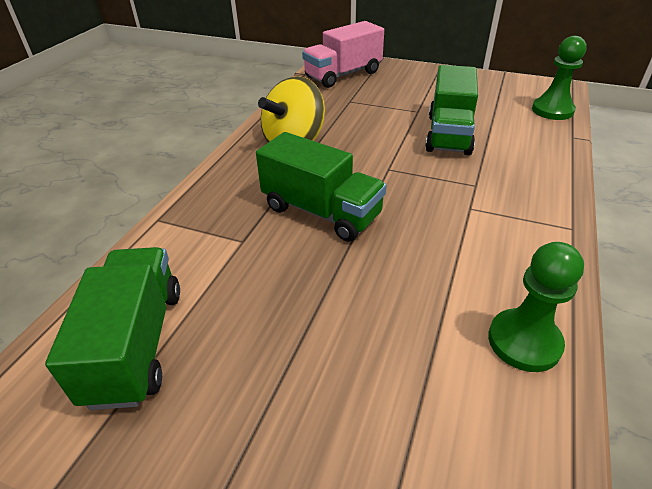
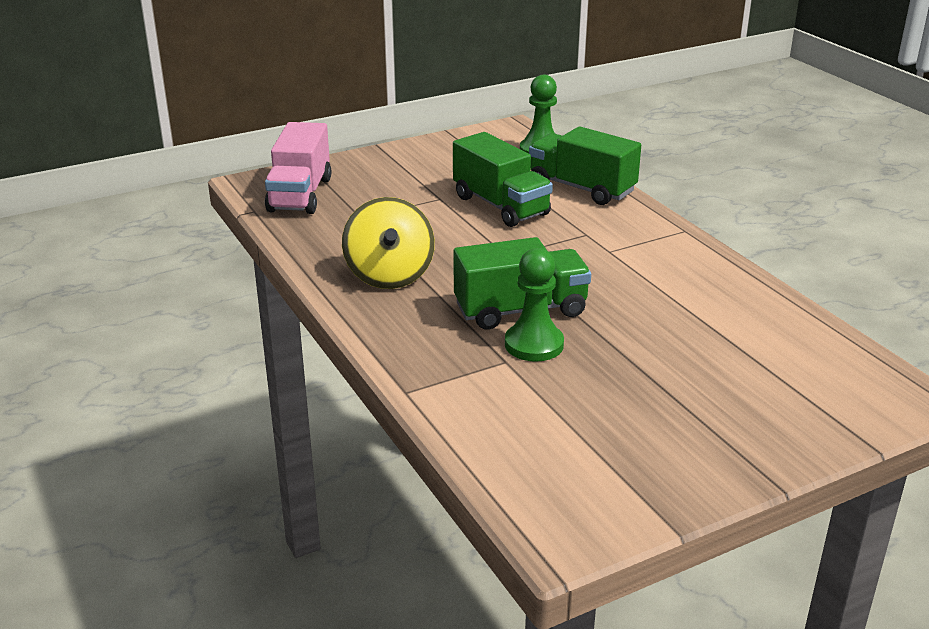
camera: 50 degrees left, 10 degrees down
green truck [45,247,180,410] -> green truck moved to [529,126,641,205]
green pawn [488,242,584,372] -> green pawn moved to [505,248,564,362]

